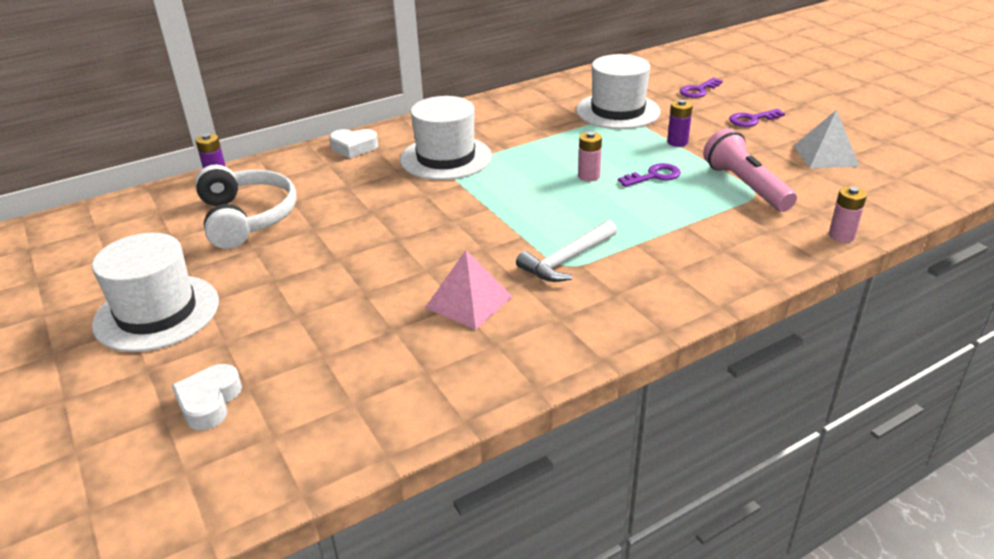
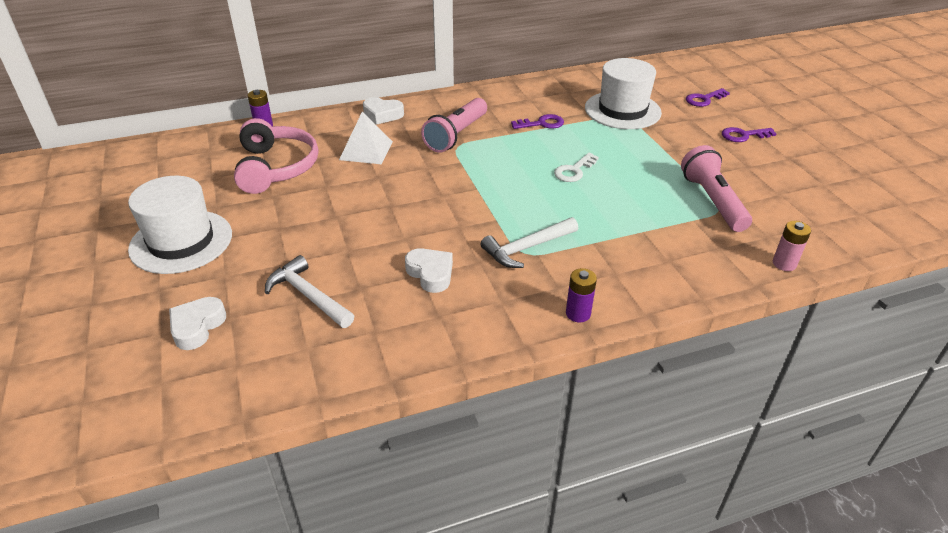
camera: 10 degrees right, 5 degrees up
white headphones [195,164,297,249] -> pink headphones [234,118,318,194]
white hat [400,96,492,180] -> pink flashlight [421,98,487,153]
pink pyramid [425,250,513,330] -> white heart [405,248,453,293]
pink battery [578,132,602,182] -> white key [554,153,599,182]
purple key [618,163,681,187] -> purple key moved to [511,114,564,129]
purple battery [667,100,693,147] -> purple battery moved to [566,268,597,322]
white pyramid [794,110,859,168] -> white pyramid moved to [339,112,393,164]
none -> white hammer [265,255,354,328]

